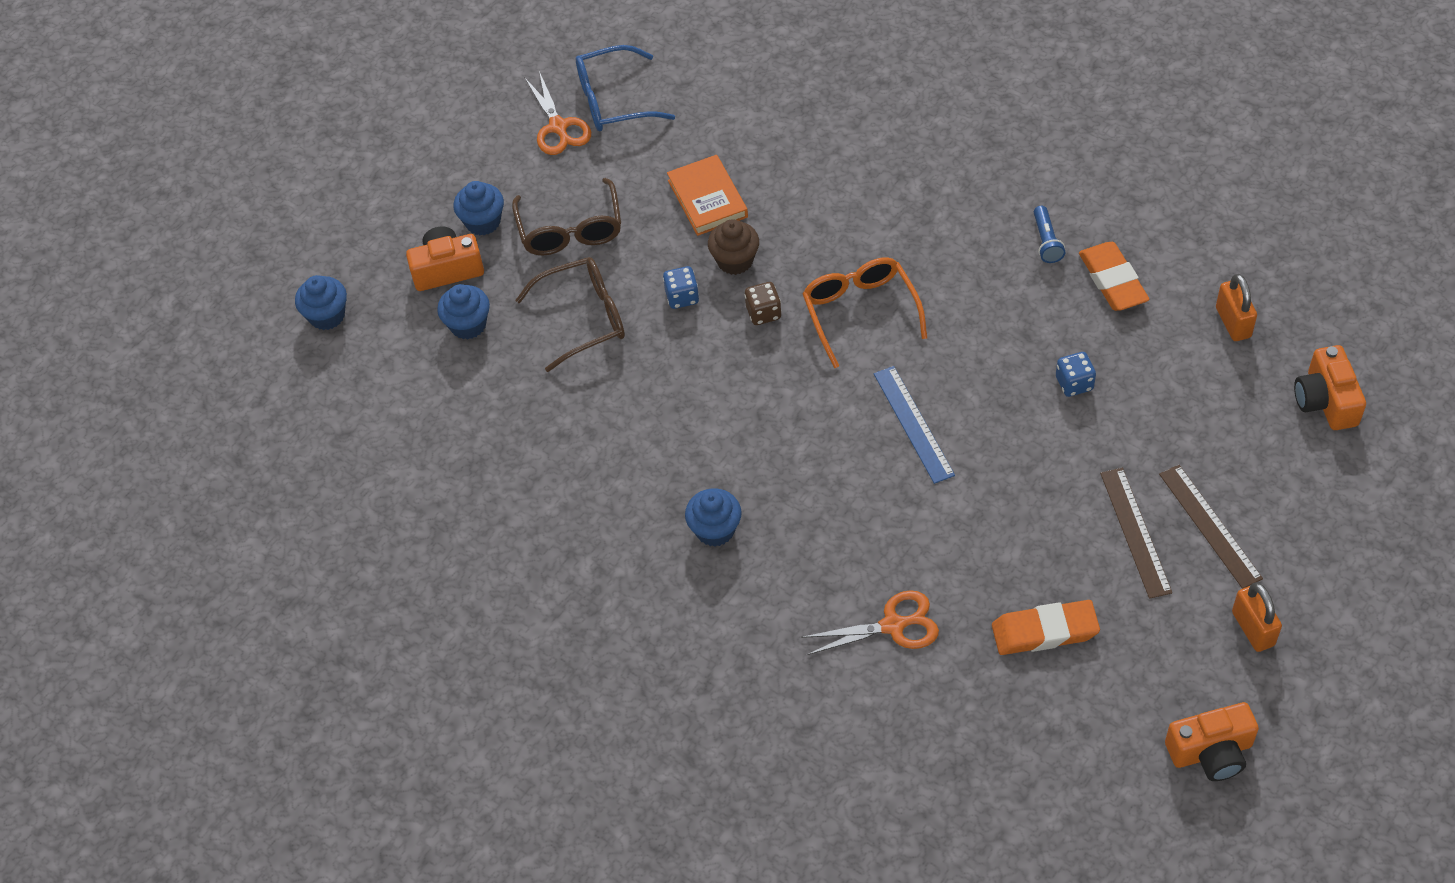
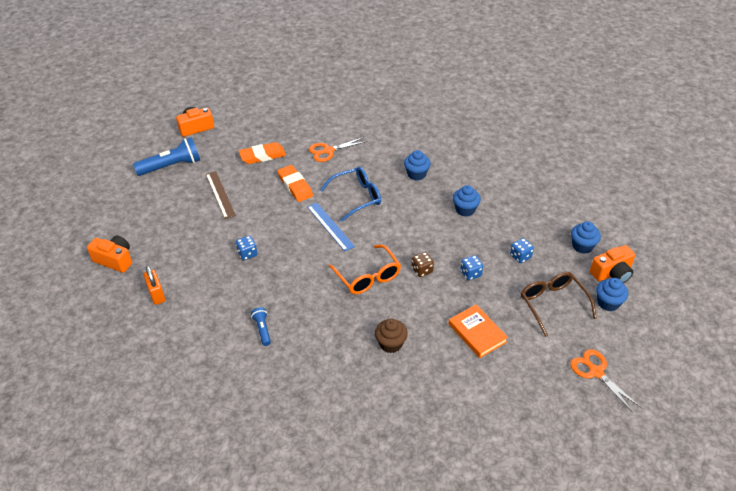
camera: 165 degrees right, 10 degrees down
blue cupcake [295,275,347,330] -> blue cupcake moved to [453,185,481,217]
brown glasses [516,257,625,372] -> blue dice [510,238,534,263]
blue glasses [576,45,675,131] -> blue glasses moved to [320,167,381,222]
brown cupcake [708,219,759,275] -> brown cupcake moved to [375,319,408,353]
orange eraser [1079,242,1150,311] -> orange eraser moved to [277,165,313,202]
brown ruler [1159,465,1263,589] -> none
orange padlock [1232,583,1282,652] -> blue flashlight [133,137,200,176]
orange camera [1294,345,1366,430] -> orange camera turned 45 degrees counterclockwise [87,235,132,273]

